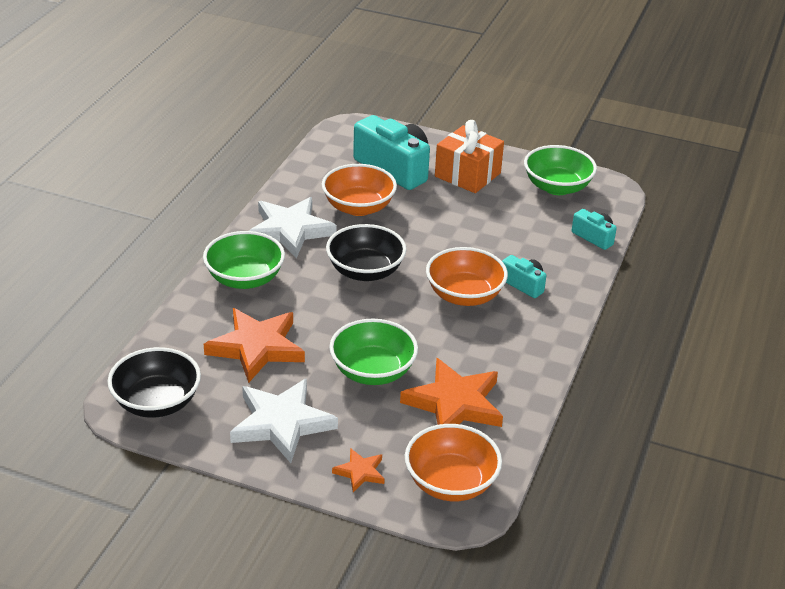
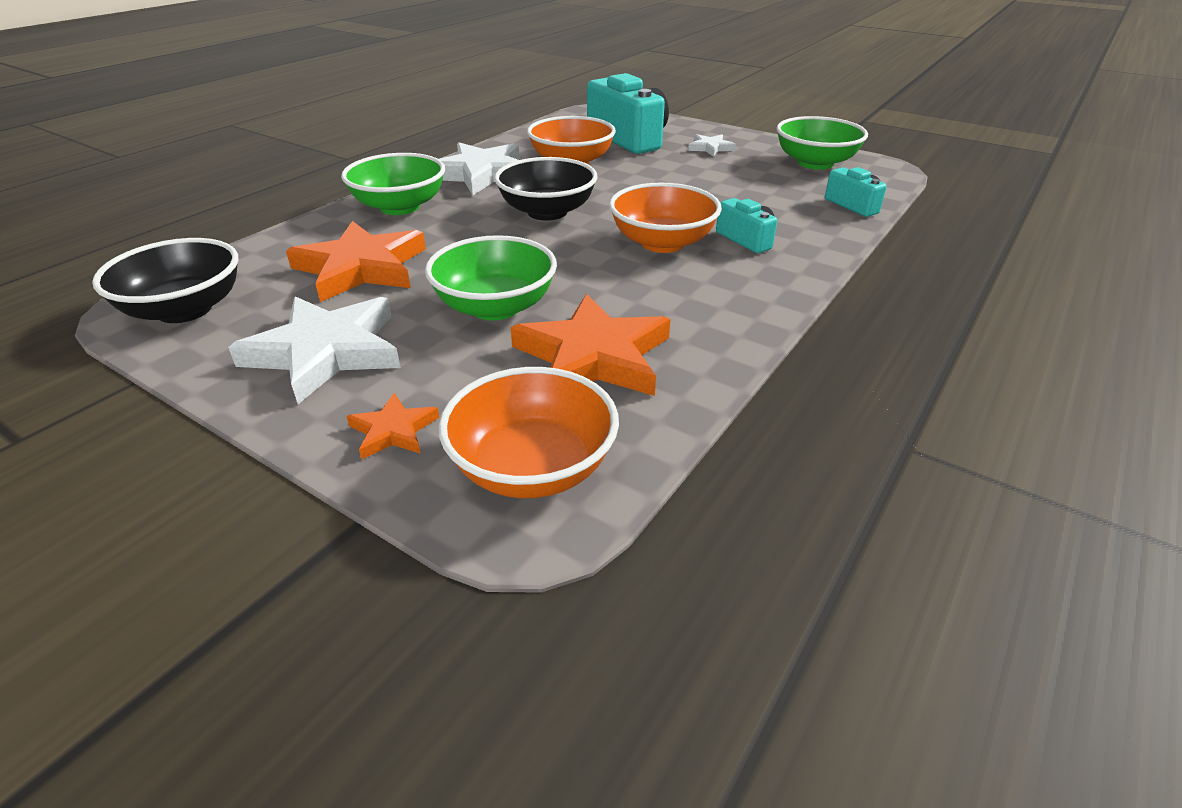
camera: 15 degrees right, 0 degrees up
orange gift [435,120,504,193] -> white star [688,134,736,157]

